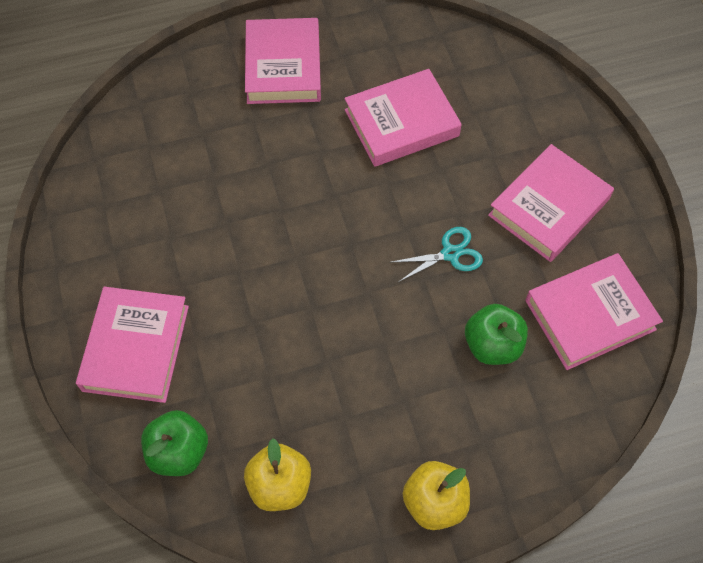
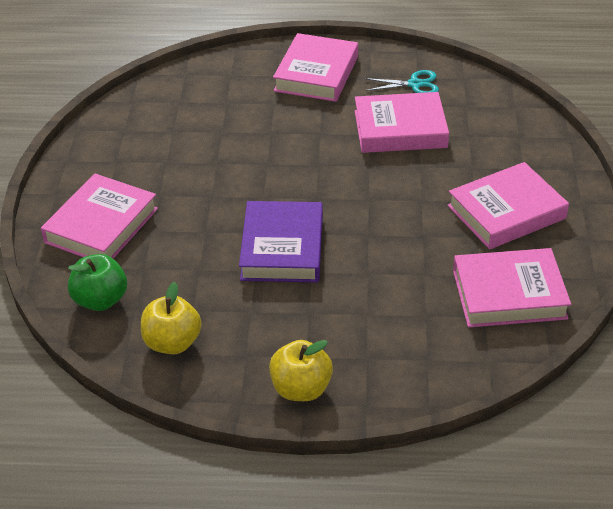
camera: 20 degrees right, 20 degrees down
turquoise scissors [389,227,483,282] -> turquoise scissors moved to [364,70,439,93]
green apple [465,304,528,365] -> none
none -> purple book [239,201,323,283]

